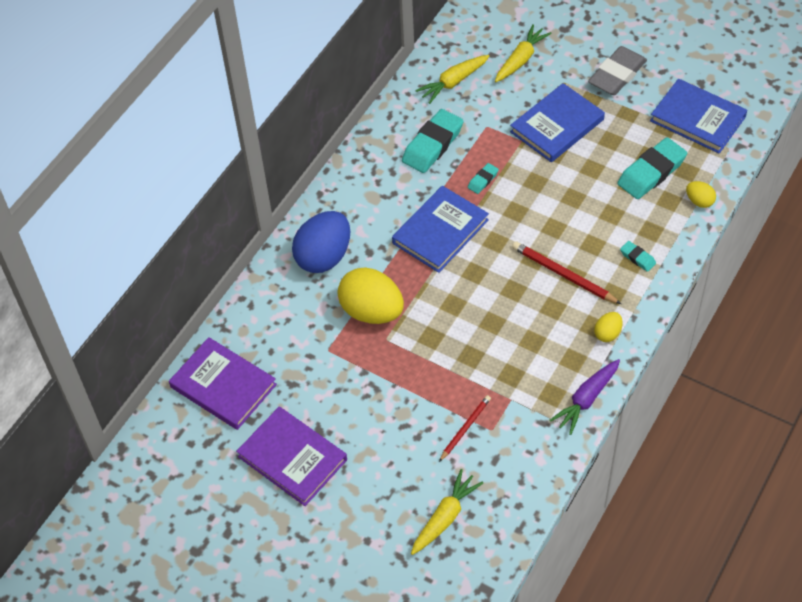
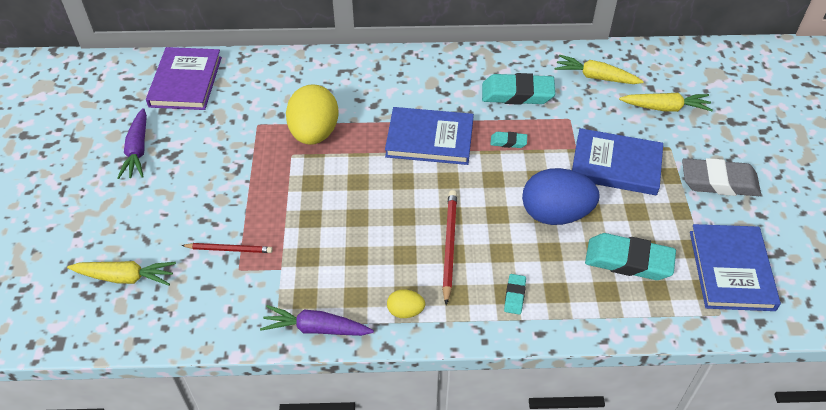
camera: 55 degrees right, 5 degrees down
purple book [236,407,347,506] -> purple carrot [117,108,147,179]
blue egg [292,211,350,273] -> blue egg moved to [522,168,600,225]
yellow egg [686,181,716,208] -> none

